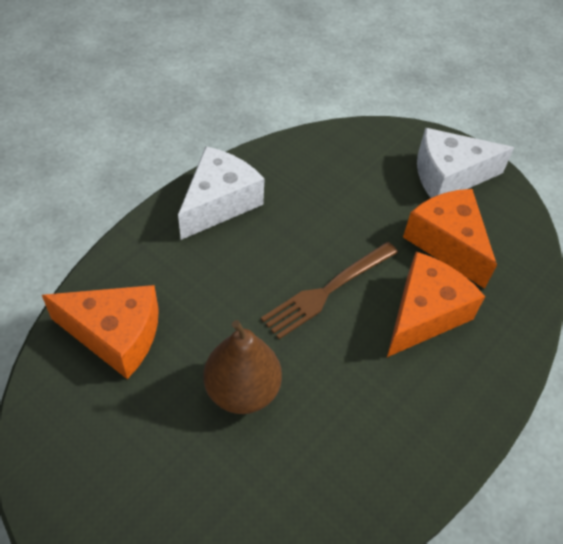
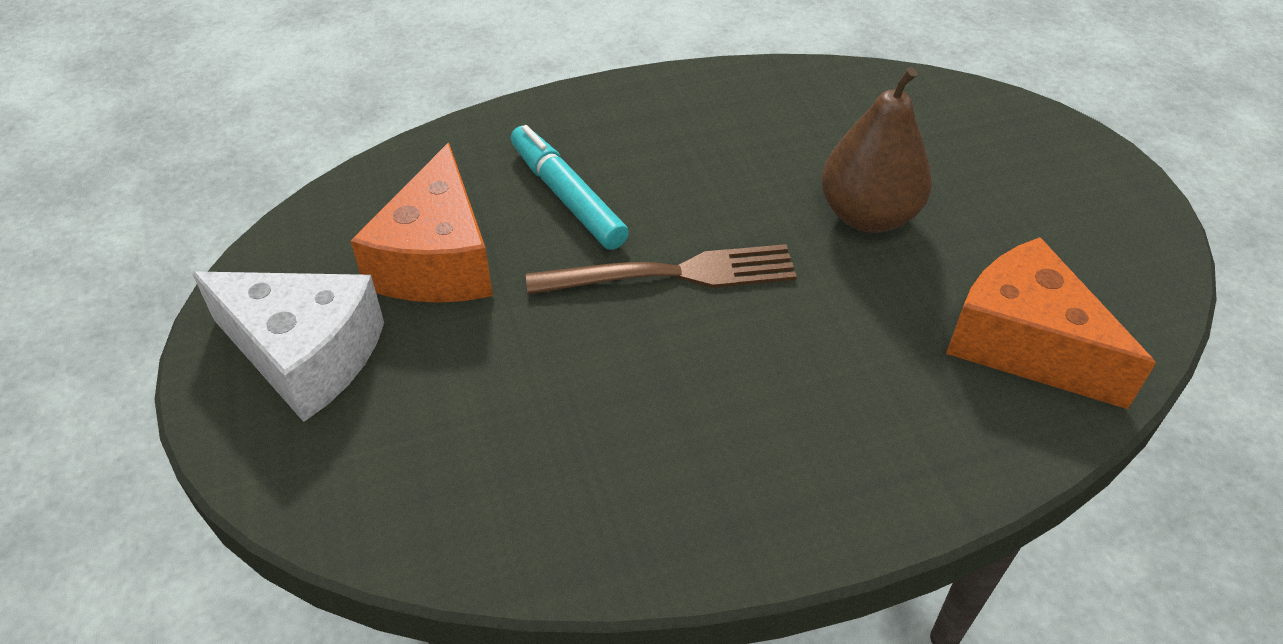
camera: 145 degrees left, 5 degrees down
white cheese [178,146,264,240] -> none
orange cheese [387,252,485,357] -> turquoise marker [511,125,629,250]

